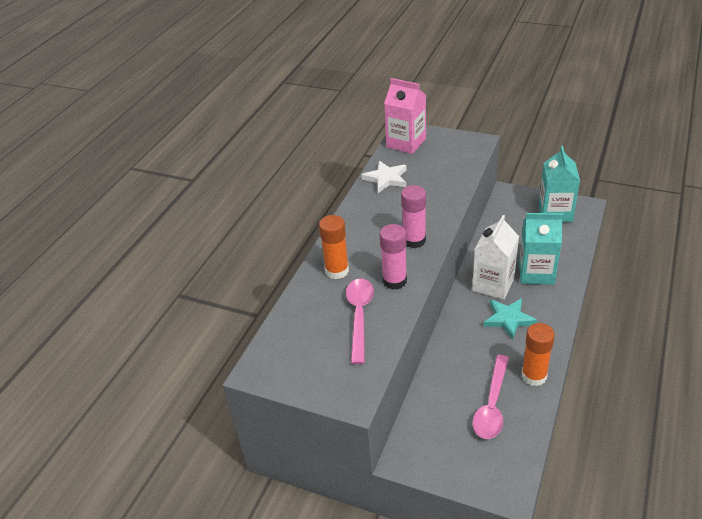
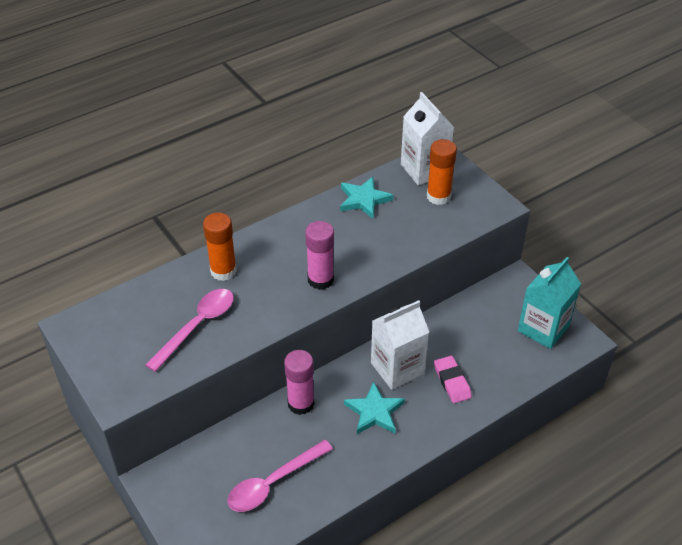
camera: 30 degrees right, 5 degrees up
white star [361,161,406,193] -> turquoise star [340,177,393,219]
pink glue stick [380,224,407,290] -> pink glue stick moved to [284,350,314,415]
pink carton [384,78,426,154] -> white carton [401,92,454,185]
turquoise carton [519,213,563,285] -> pink eraser [434,356,472,403]
orange glue stick [522,323,555,386] -> orange glue stick moved to [427,139,457,205]

